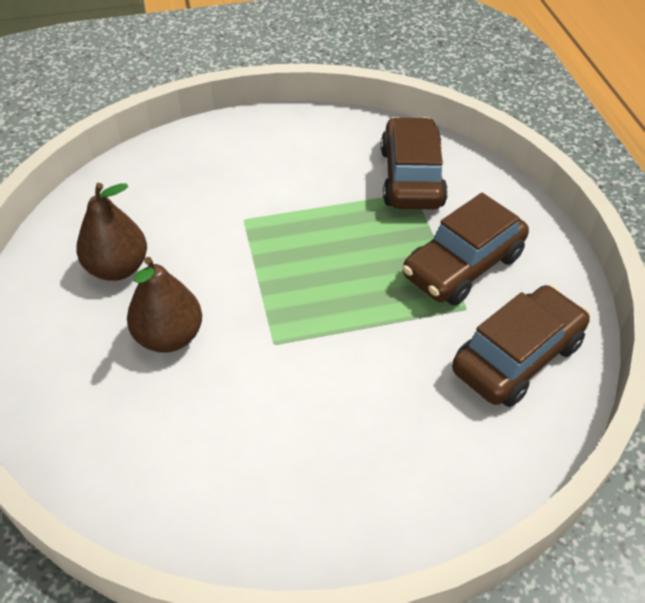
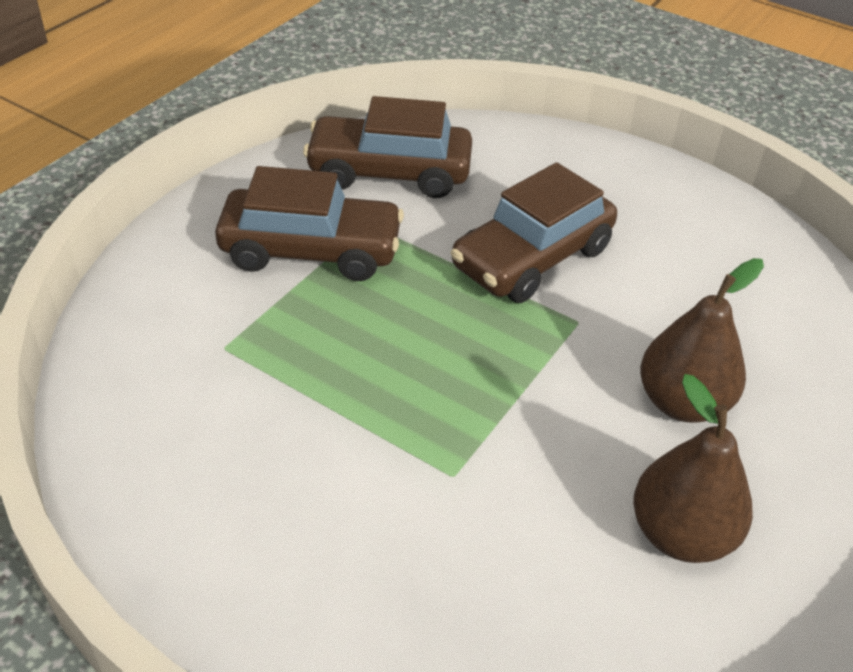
camera: 135 degrees left, 5 degrees down
brown car [381,117,448,209] -> brown car moved to [451,162,617,303]

